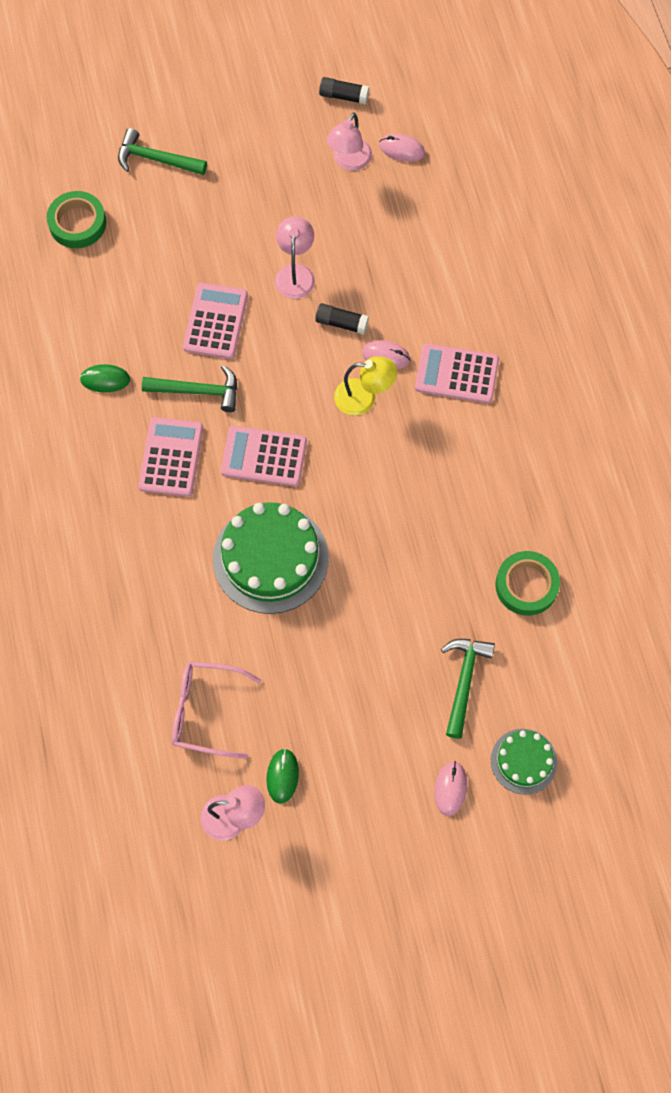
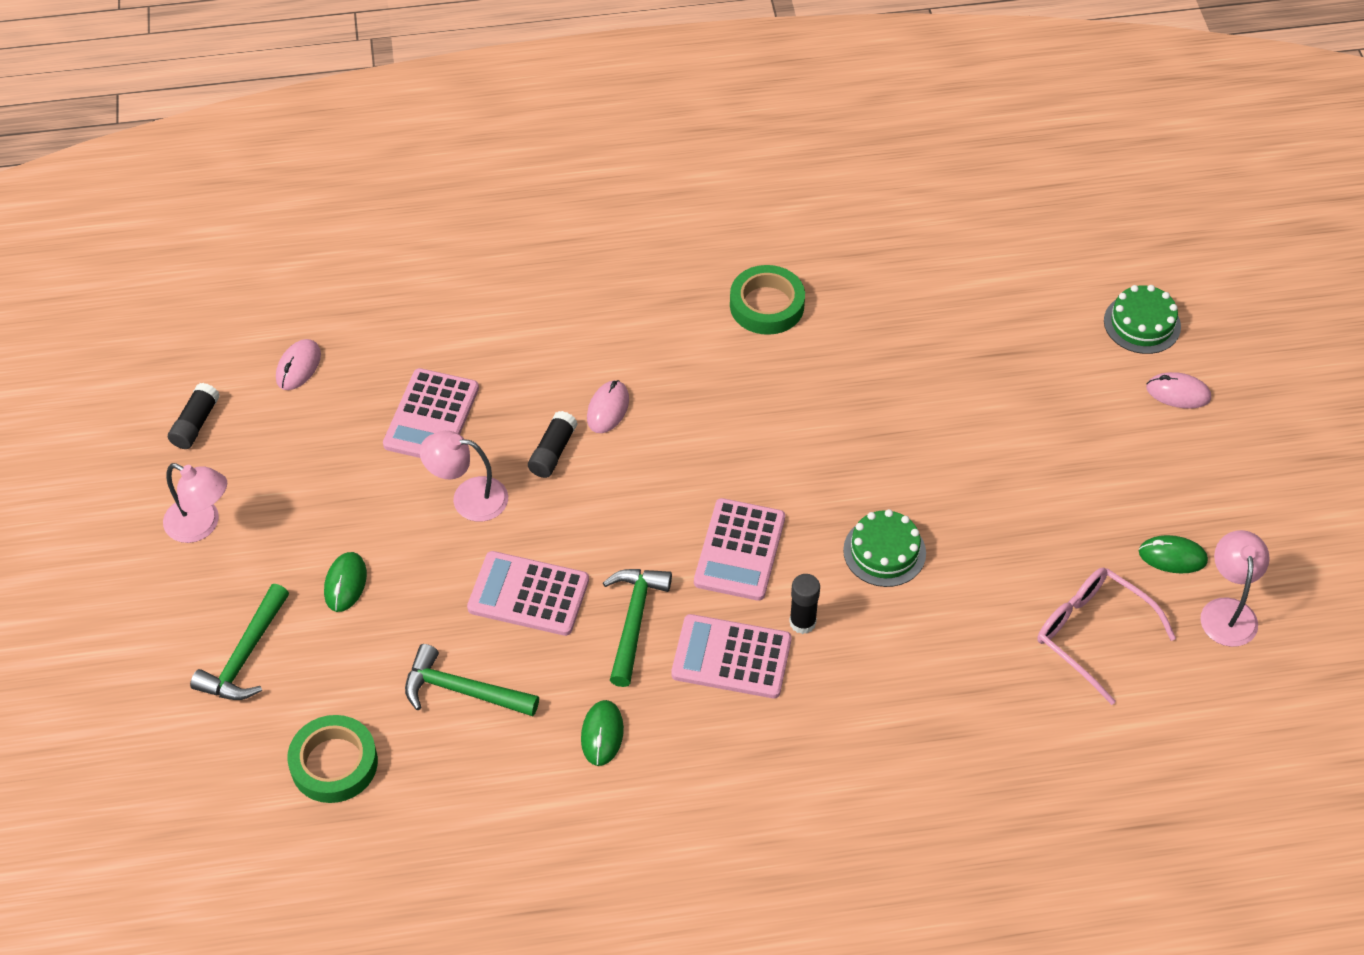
camera: 85 degrees left, 15 degrees down
pink glasses [172,661,262,758] -> pink glasses turned 120 degrees clockwise [1037,567,1176,705]
green cake [213,502,329,614] -> green cake [843,509,926,587], size x0.55
pink lamp [326,112,372,171] -> pink lamp moved to [163,463,227,543]
yellow lamp [334,356,397,416] -> none
pink calculator [415,343,499,404] -> pink calculator moved to [383,368,479,458]
green hammer [441,639,495,739] -> green hammer moved to [405,644,539,716]
green tape [495,551,560,616] -> green tape moved to [730,265,805,335]
none -> green mouse [324,552,367,612]
none -> black glue stick [789,574,820,634]

